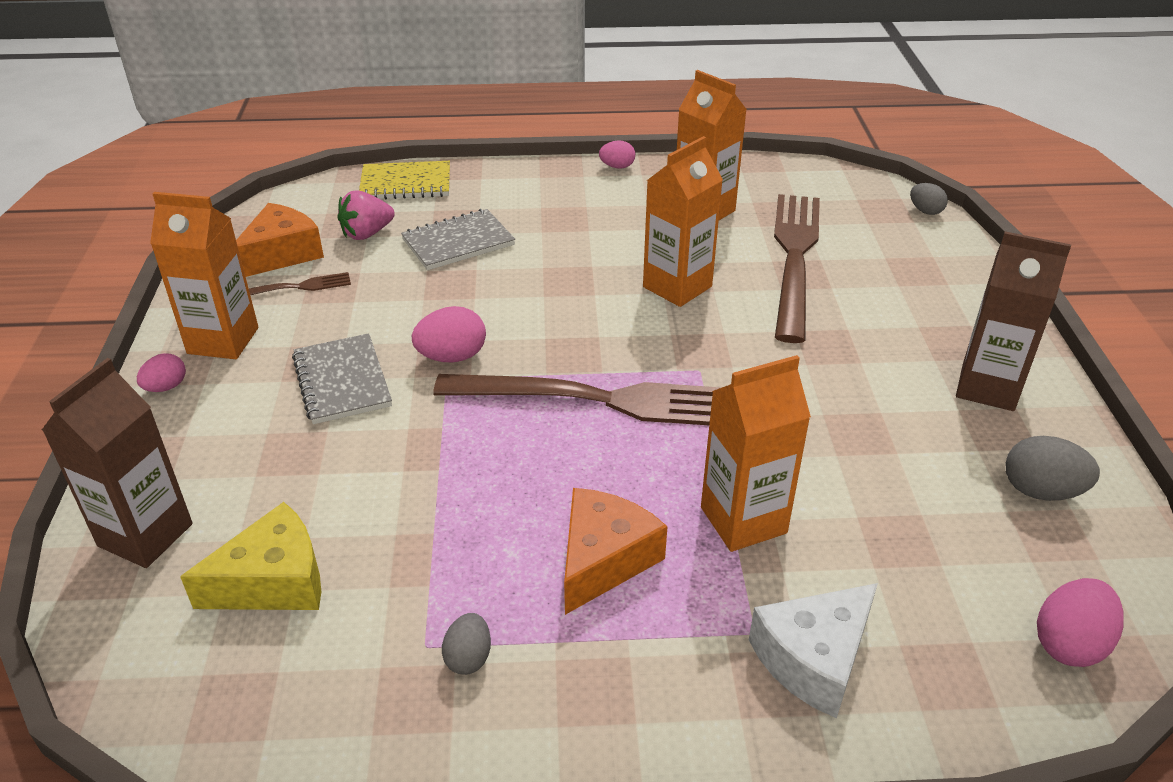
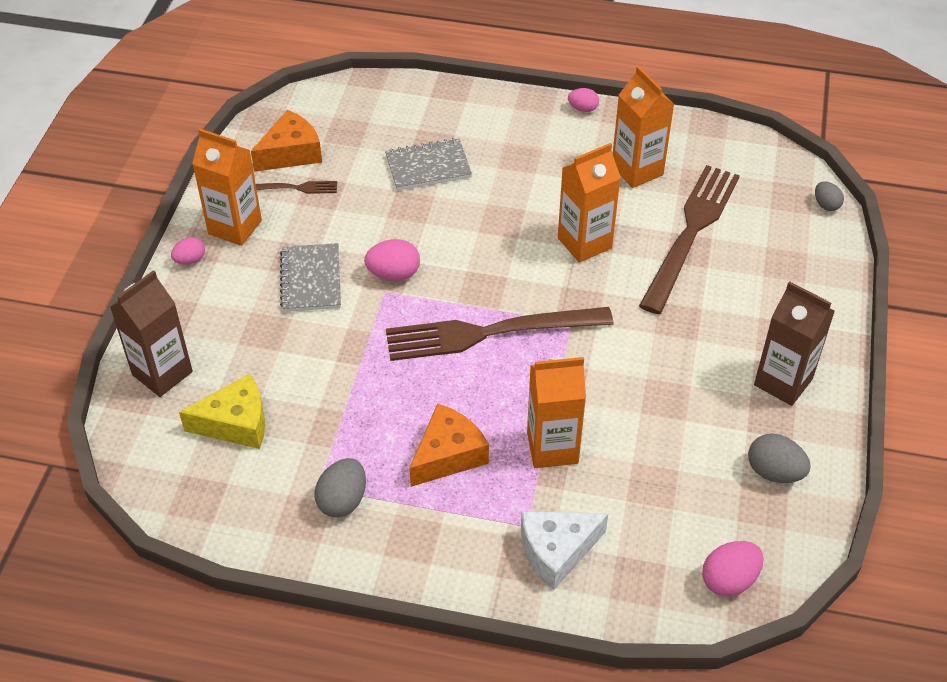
camera: 15 degrees right, 10 degrees up
pink strawberry [337,190,395,240] -> none
yellow notebook [359,161,450,199] -> none
brown fork [433,374,722,425] -> brown fork turned 150 degrees clockwise [386,307,613,361]
grey egg [442,613,491,675] -> grey egg [314,458,366,518], size x1.57

